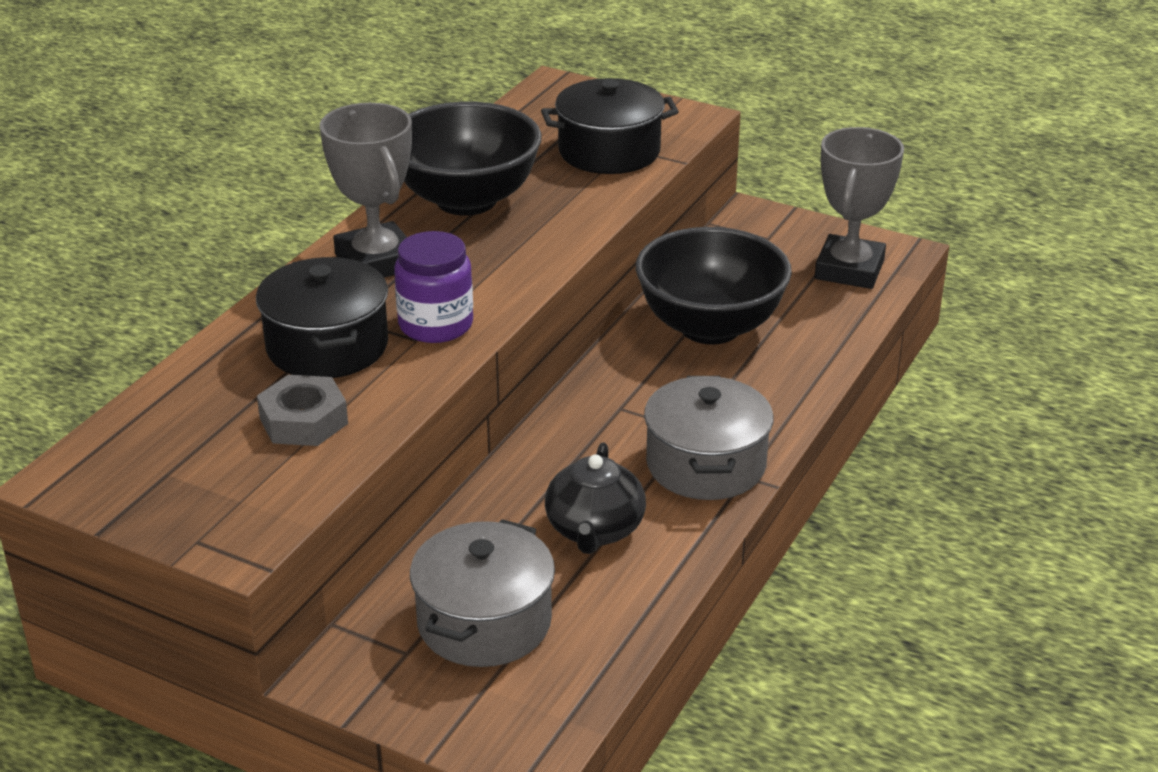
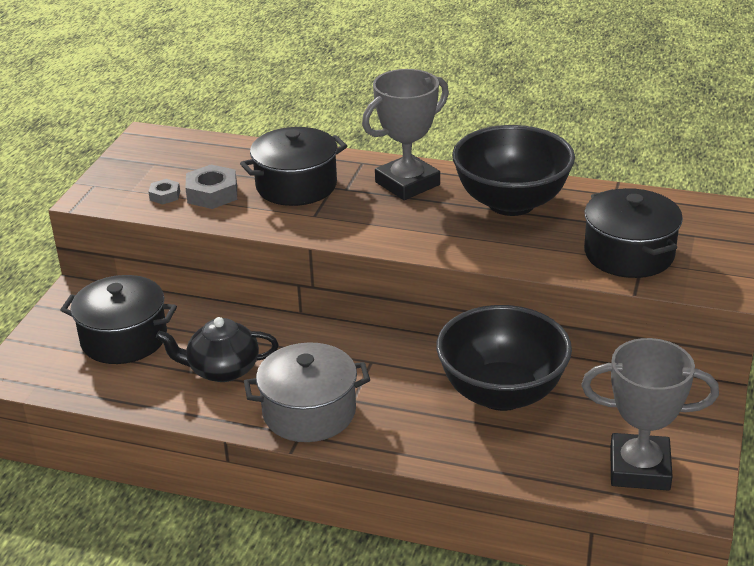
camera: 80 degrees right, 0 degrees up
purple jar [394,231,473,343] -> none
grey pot [410,519,555,667] -> black pot [60,275,177,364]
none -> grey nut [148,179,180,204]

